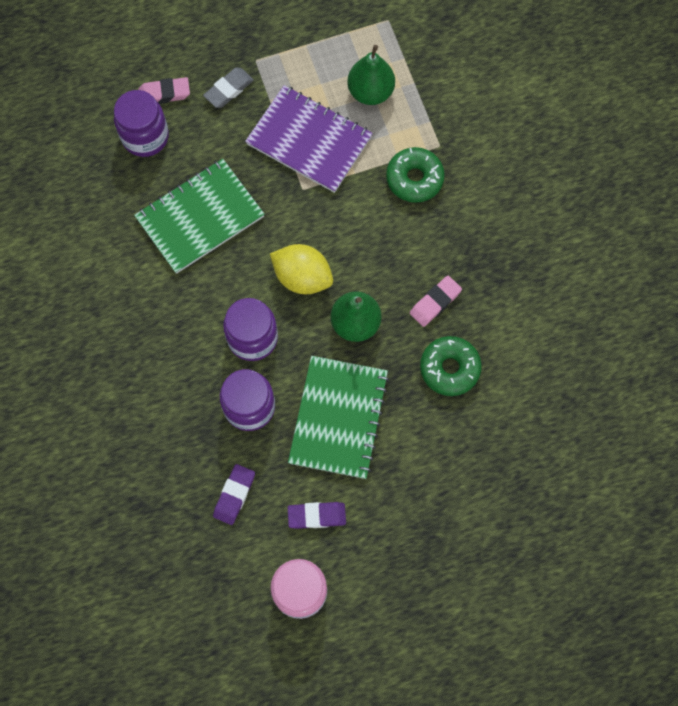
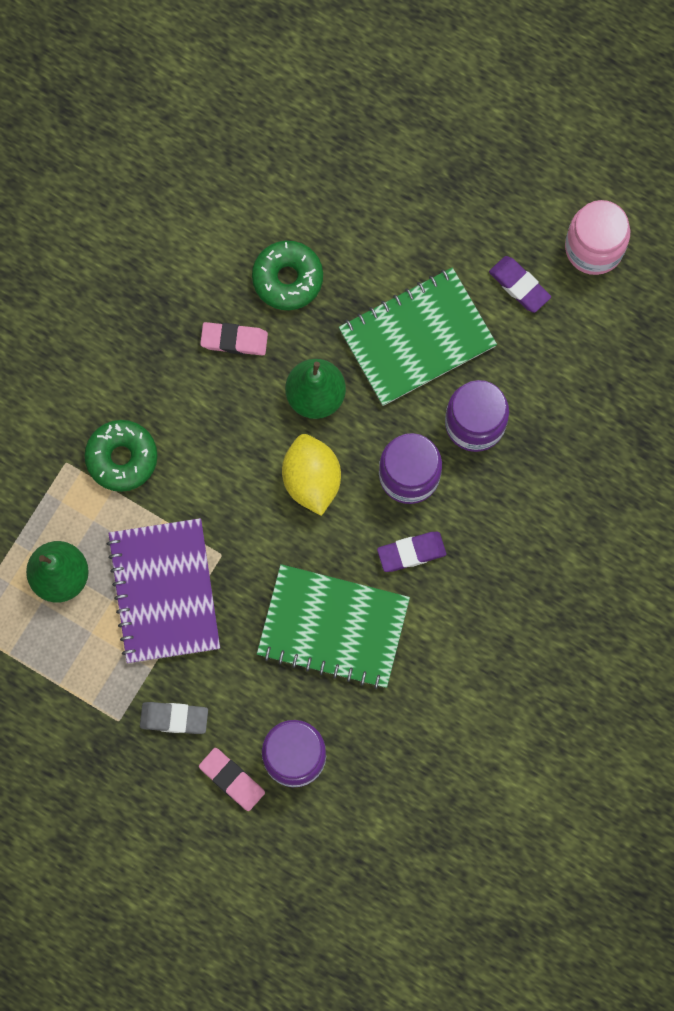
camera: 130 degrees left, 5 degrees up
purple eraser [213,464,255,525] -> purple eraser moved to [377,532,446,572]

